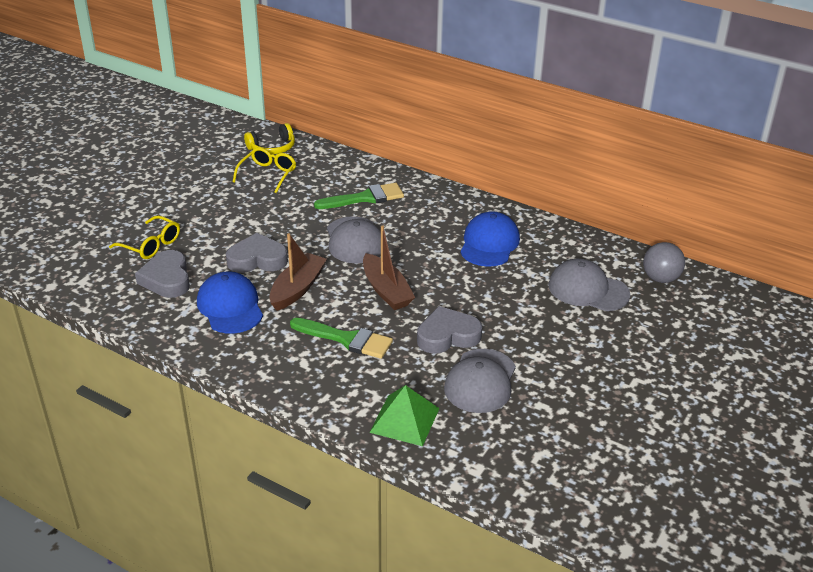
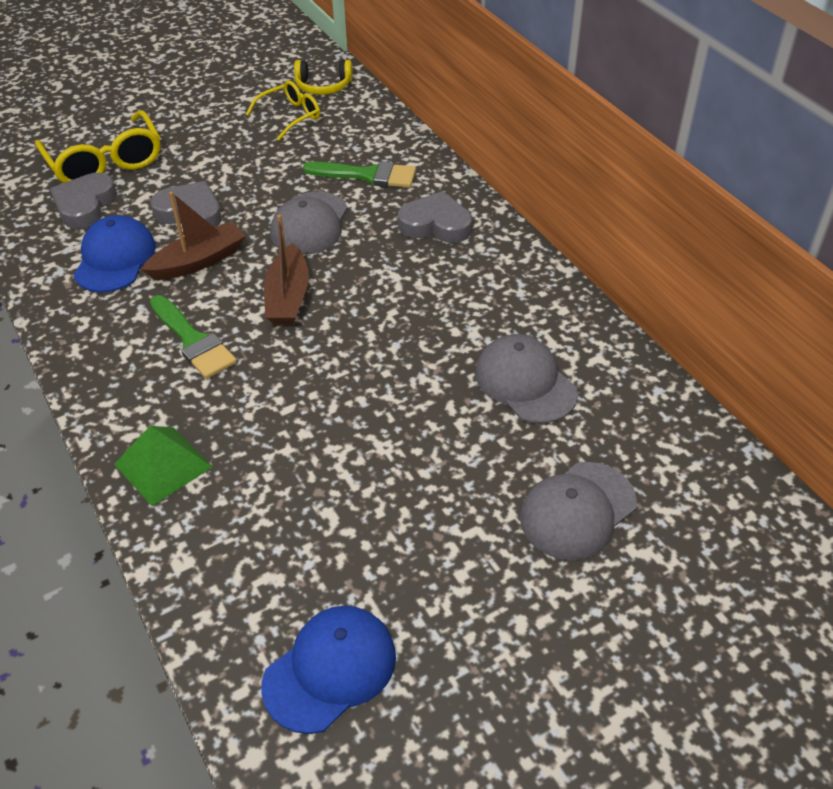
camera: 30 degrees right, 10 degrees up
yellow glasses [109,215,180,259] -> yellow glasses [35,110,160,183], size x1.63
grey heart [417,306,482,354] -> grey heart moved to [398,191,472,243]
grey cap [444,349,516,413] -> grey cap moved to [520,462,637,560]
blue cap [460,211,520,267] -> blue cap moved to [262,606,396,734]
grey ball [643,242,685,283] -> none

